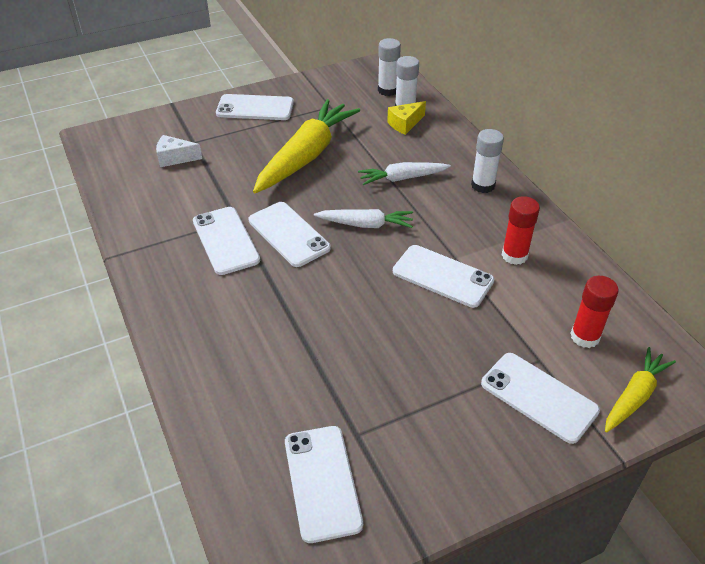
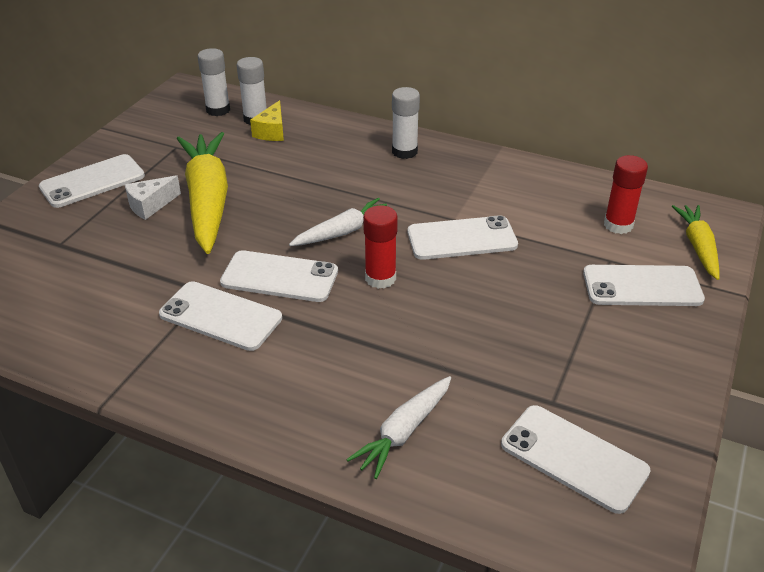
camera: 40 degrees left, 5 degrees down
white cheese [156,135,202,167] -> white cheese moved to [125,175,181,220]
white carrot [358,162,451,185] -> white carrot moved to [346,376,451,479]
red glue stick [502,196,540,265] -> red glue stick moved to [363,205,398,289]

